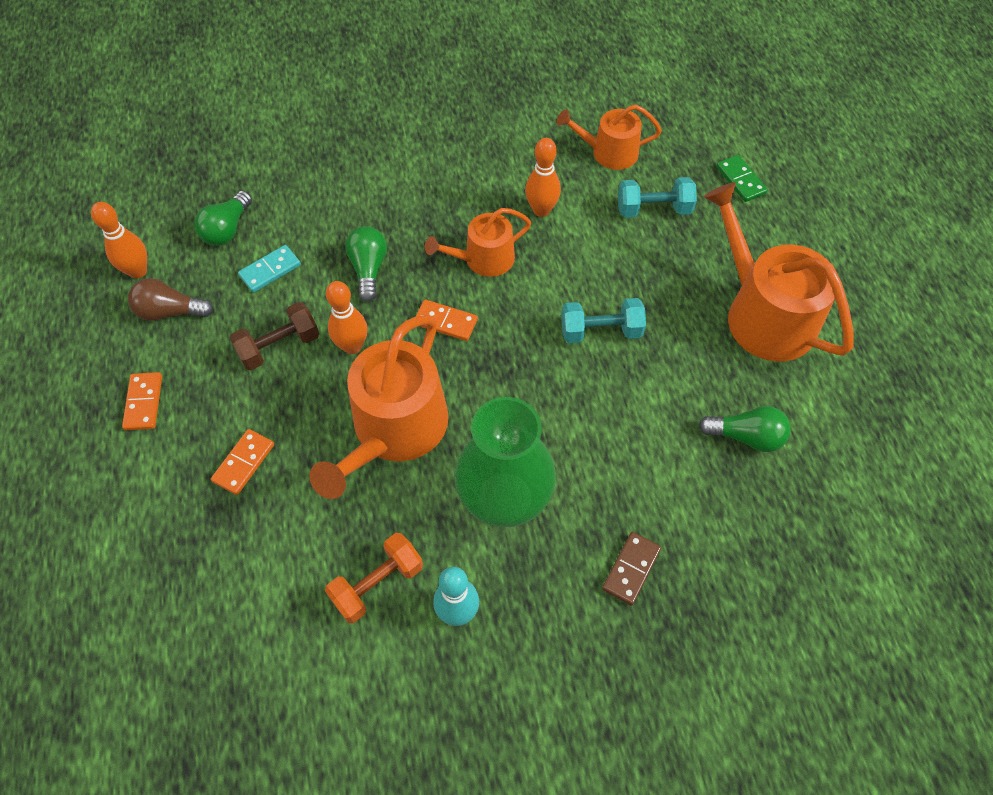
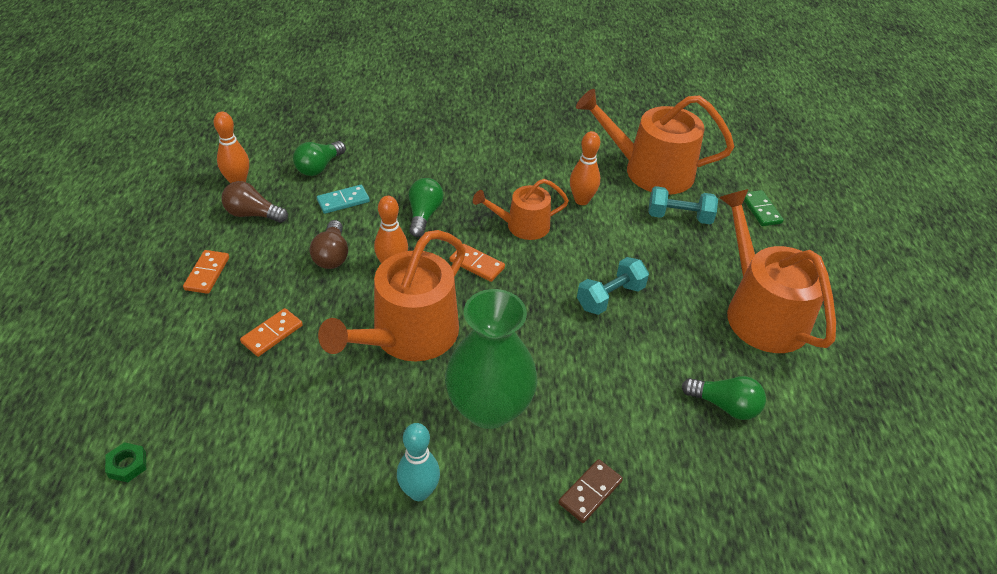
camera: 10 degrees right, 15 degrees down
brown dumbbell [230,302,319,370] -> brown light bulb [310,220,348,269]
orange dumbbell [325,533,423,623] -> none
orange watering can [557,105,662,170] -> orange watering can [576,89,734,195], size x1.74
turquoise dumbbell [561,298,646,343] -> turquoise dumbbell turned 45 degrees counterclockwise [577,257,649,315]
none -> green nut [105,442,146,482]

